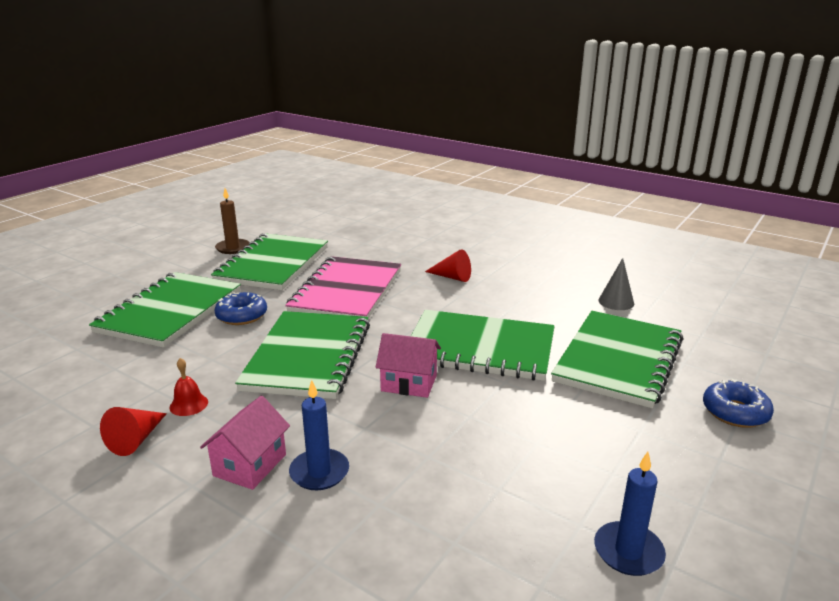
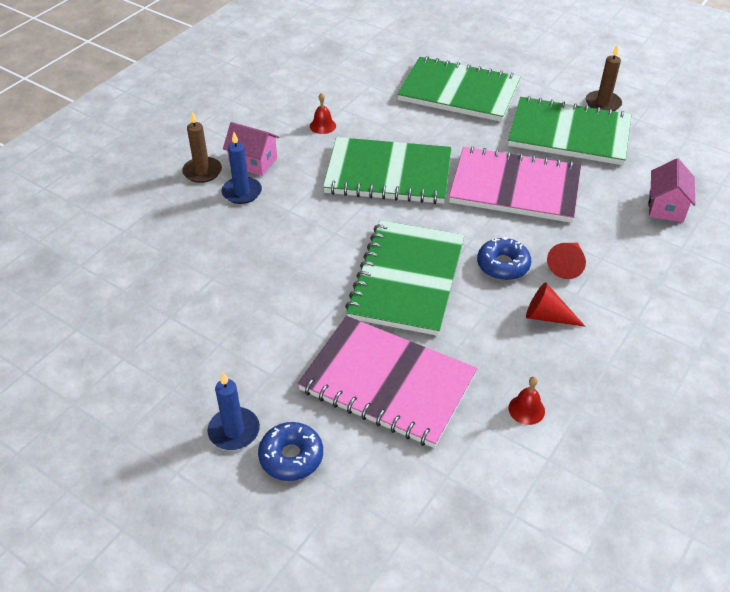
camera: 90 degrees right, 20 degrees up
red cone [100,407,167,456] -> red cone moved to [526,283,586,327]
blue donut [214,292,267,325] -> blue donut moved to [477,237,531,280]
pink house [376,333,441,398] -> pink house moved to [648,158,696,222]
green notebook [551,311,683,409] -> pink notebook [297,316,478,448]
blue candle [594,452,666,576] -> blue candle moved to [207,372,260,450]
grey cone [598,258,634,310] -> red bell [508,377,545,425]
none -> brown candle [182,112,222,183]

